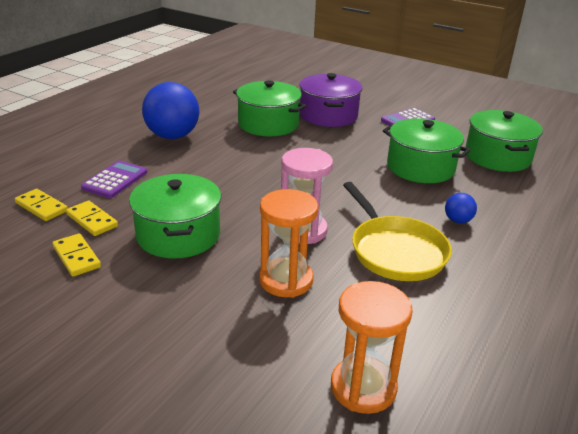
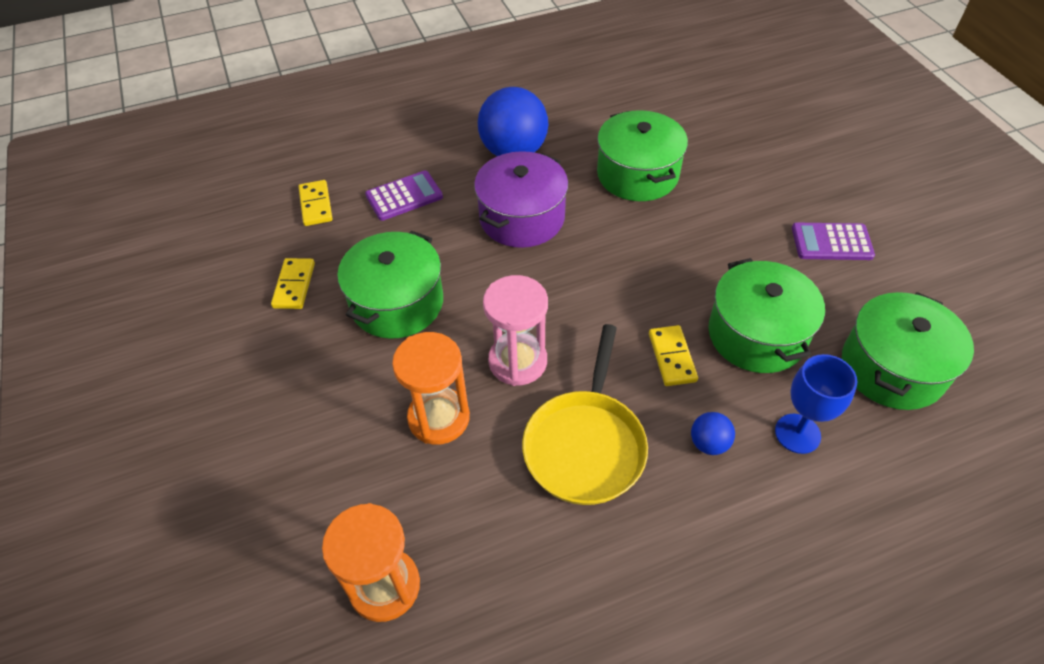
camera: 40 degrees right, 20 degrees up
yellow domino [66,201,118,236] -> yellow domino moved to [649,325,698,386]
purple pot [299,73,362,127] -> purple pot moved to [474,151,568,248]
none -> blue goblet [775,354,858,454]

